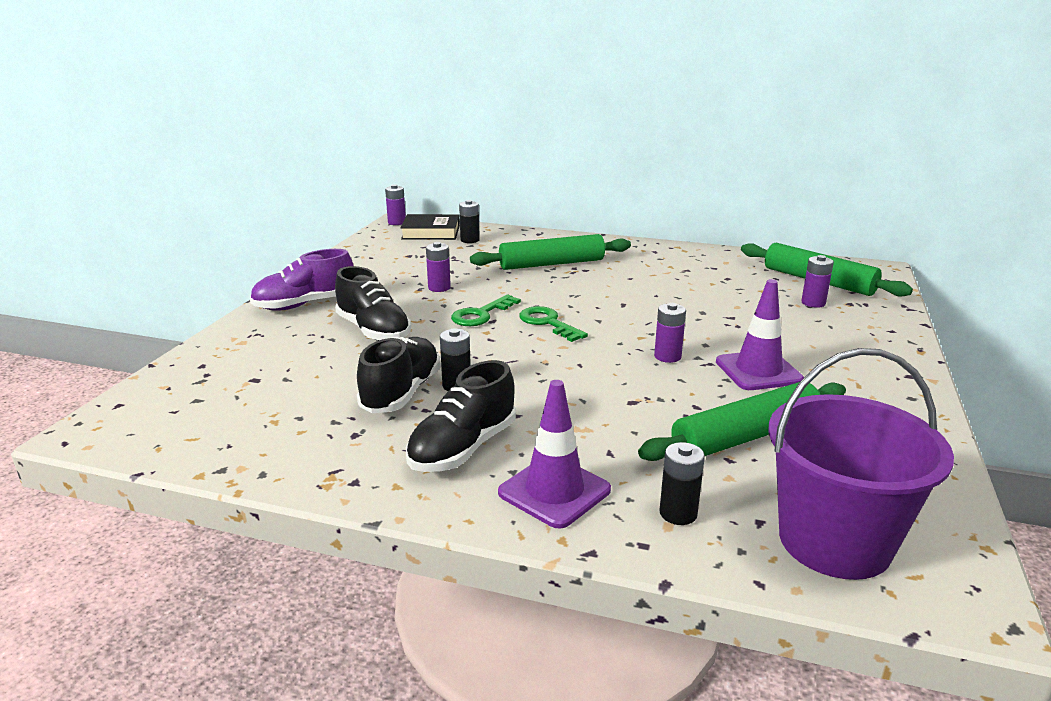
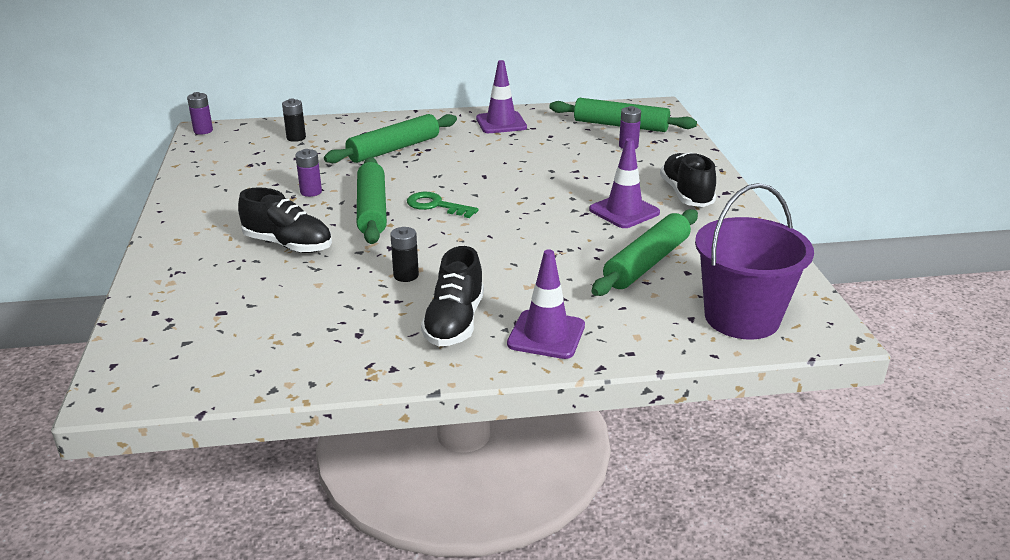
camera: 25 degrees left, 5 degrees up
purple shoe [250,249,353,311] -> none
black shoe [357,337,441,413] -> black shoe moved to [660,152,716,207]
black book [400,214,460,240] -> none
green key [451,294,521,326] -> green rolling pin [357,157,387,244]
purple battery [654,303,686,363] -> none
black battery [659,442,705,525] -> none
none -> purple traffic cone [476,60,527,133]

